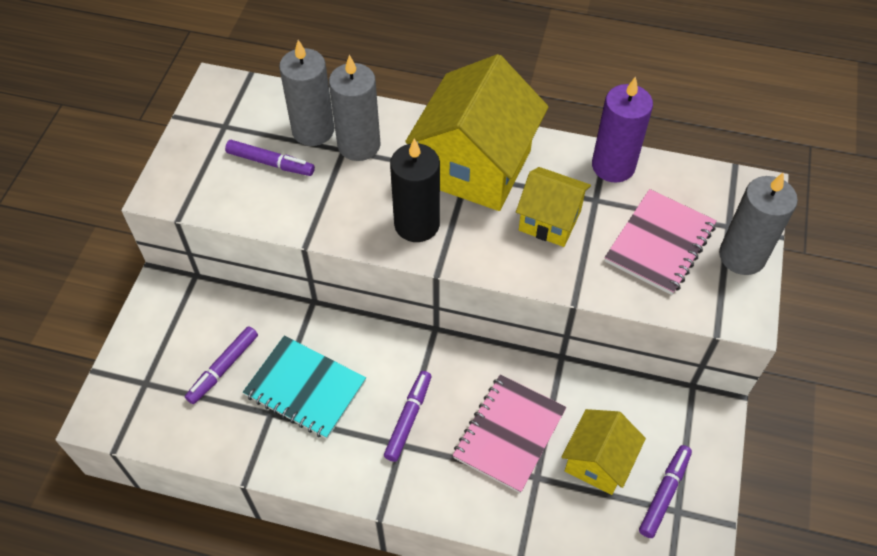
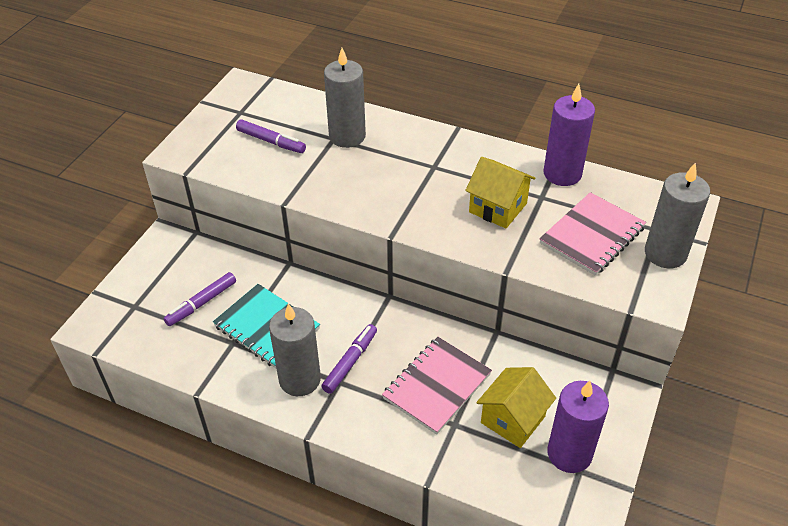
camera: 10 degrees right, 10 degrees down
grey candle [279,40,334,146] -> grey candle moved to [269,303,321,396]
black candle [390,138,440,242] -> none
yellow house [405,54,548,211] -> none
purple marker [639,445,692,538] -> purple candle [547,380,609,473]

